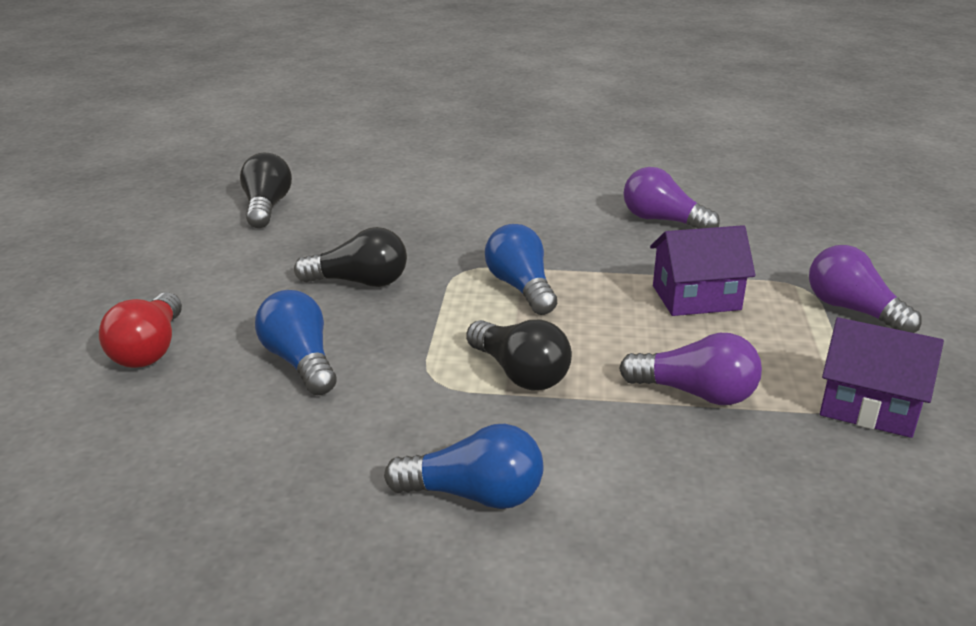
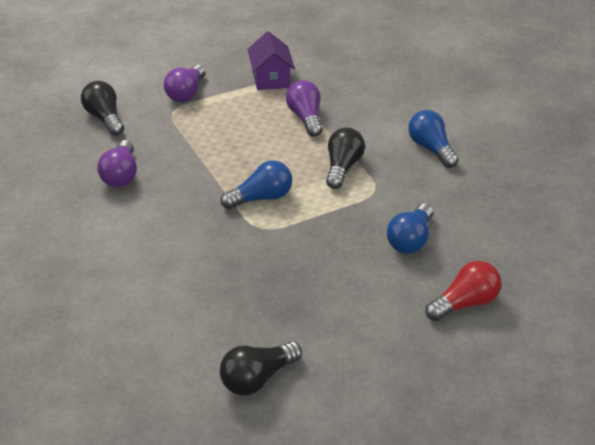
camera: 125 degrees left, 10 degrees up
black light bulb [294,227,407,287] -> black light bulb moved to [81,81,124,136]
blue light bulb [485,224,557,315] -> blue light bulb turned 150 degrees counterclockwise [221,160,292,209]
purple house [650,225,756,316] -> none

